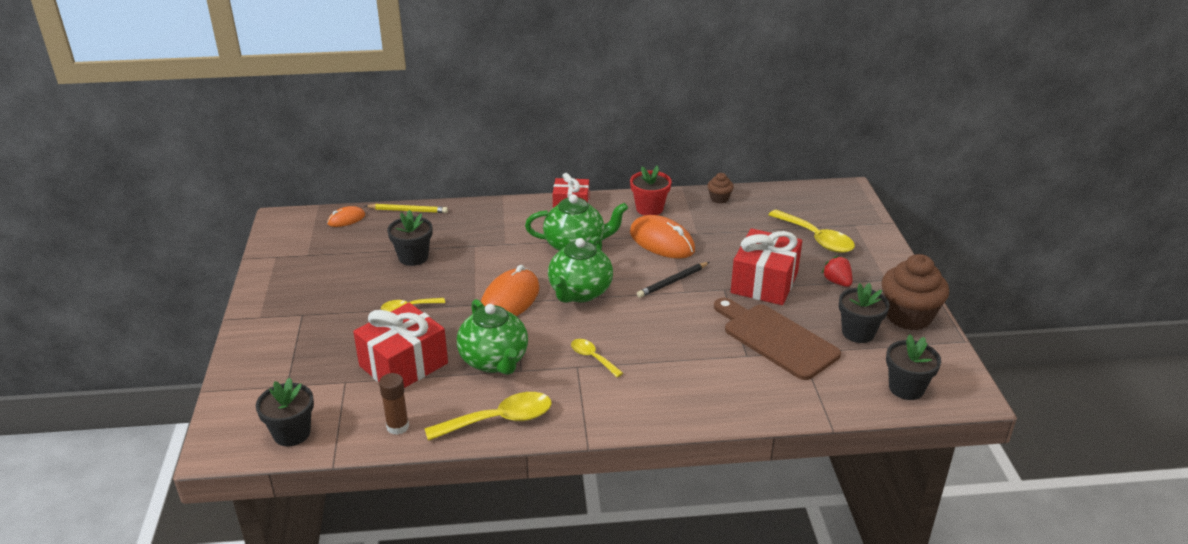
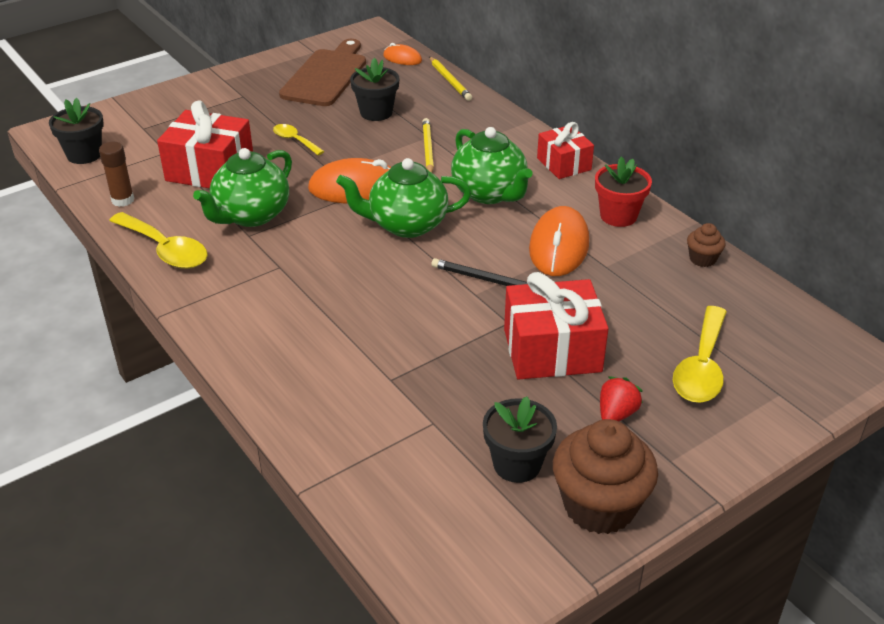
camera: 60 degrees right, 5 degrees up
yellow spoon [571,339,623,377] -> none
brown cutting board [714,298,841,380] -> brown cutting board moved to [279,39,366,106]
black flower pot [886,334,941,400] -> none
none -> yellow pencil [422,118,434,173]

